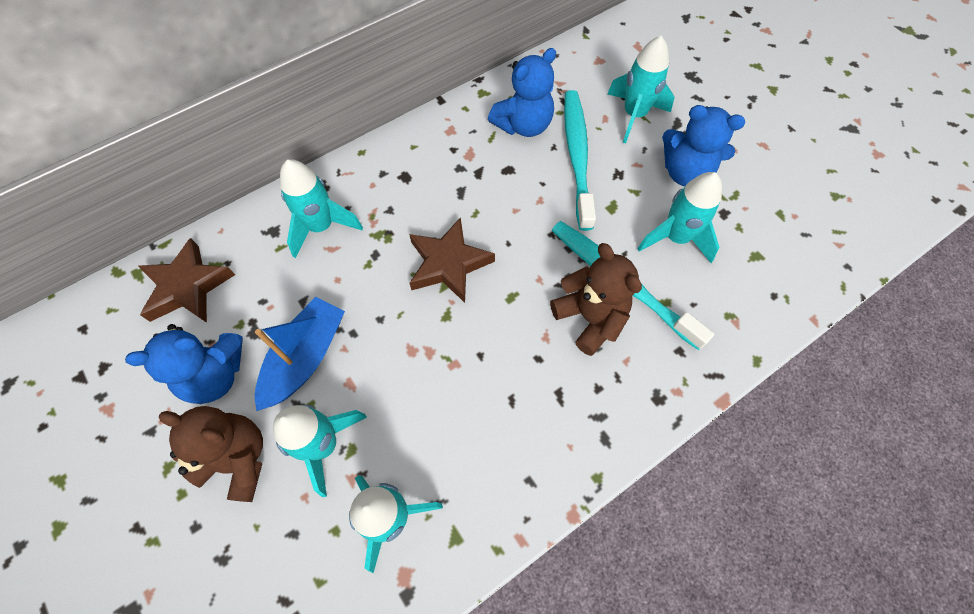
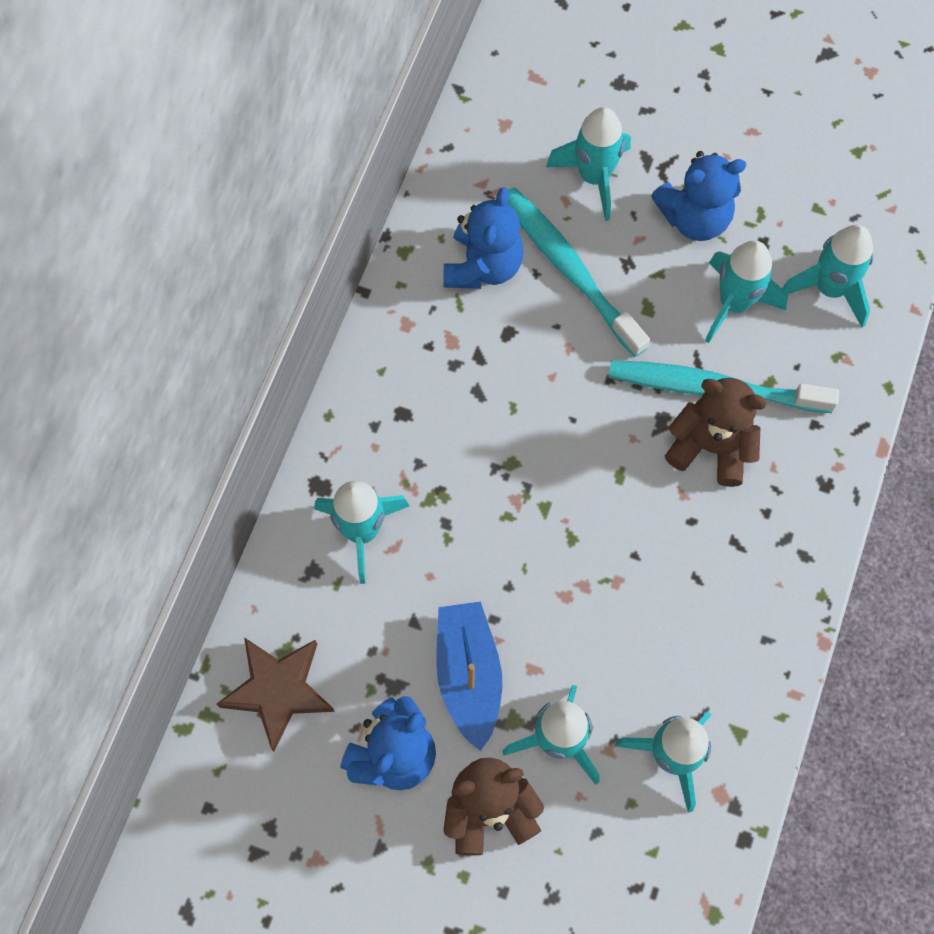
camera: 35 degrees left, 5 degrees up
brown star [409,217,495,303] -> none
none -> turquoise rocket [782,225,873,327]

